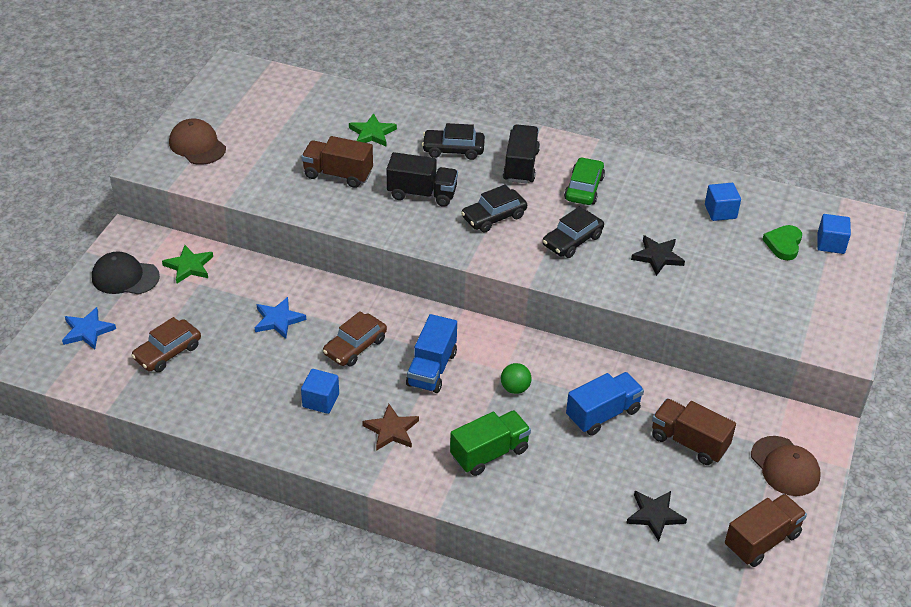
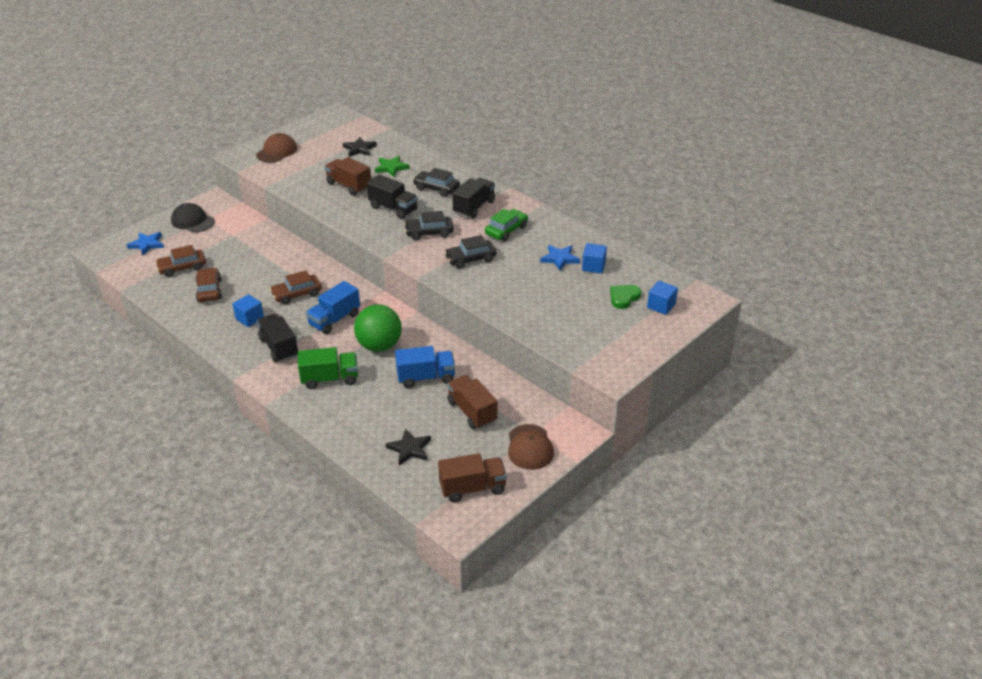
camera: 25 degrees right, 5 degrees down
green star [162,245,213,283] -> none
brown cap [169,119,226,165] -> brown cap turned 45 degrees clockwise [256,133,297,162]
blue star [255,297,306,339] -> blue star moved to [540,245,580,271]
brown star [362,404,419,451] -> black truck [257,313,298,363]
green ball [501,363,531,394] -> green ball [354,305,402,352], size x2.04
black star [631,235,685,276] -> black star moved to [343,137,377,157]
none -> brown car [196,267,222,302]

